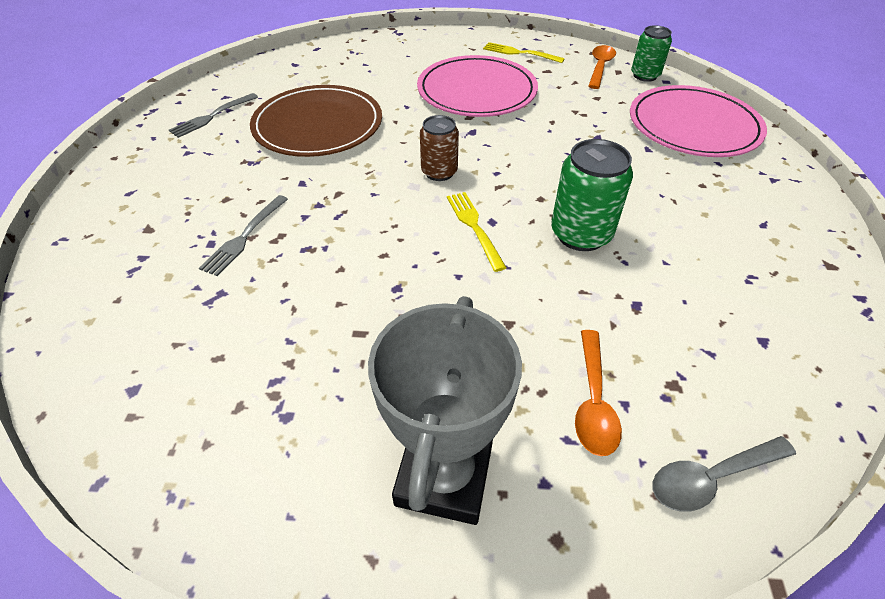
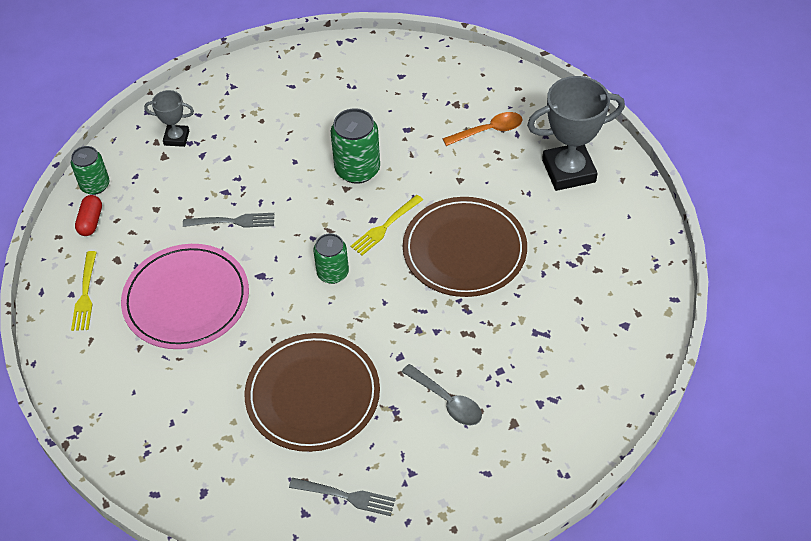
camera: 115 degrees left, 5 degrees up
grey fork [199,195,288,276] -> grey fork moved to [183,213,274,228]
brown can [420,115,459,181] -> green can [313,234,349,284]
orange spoon [588,45,616,89] -> red capsule [75,195,102,236]
pink plate [630,85,767,157] -> grey trophy [144,90,194,147]
grey spoon [652,436,796,512] -> grey spoon moved to [402,364,482,425]
none -> brown plate [403,197,527,297]

